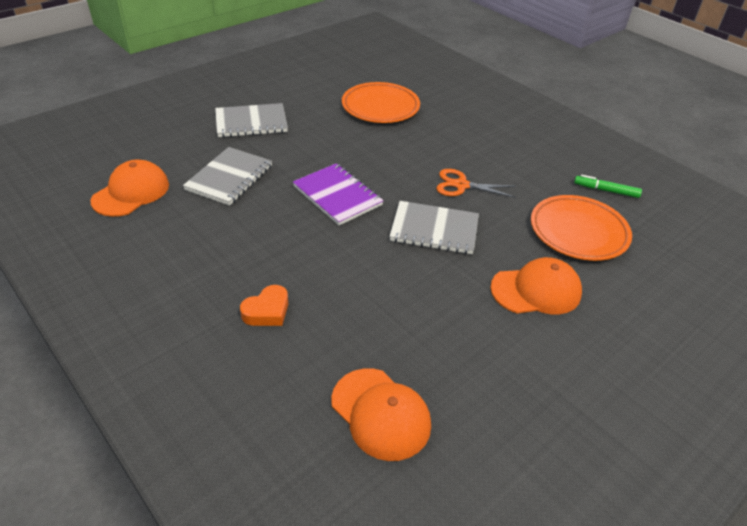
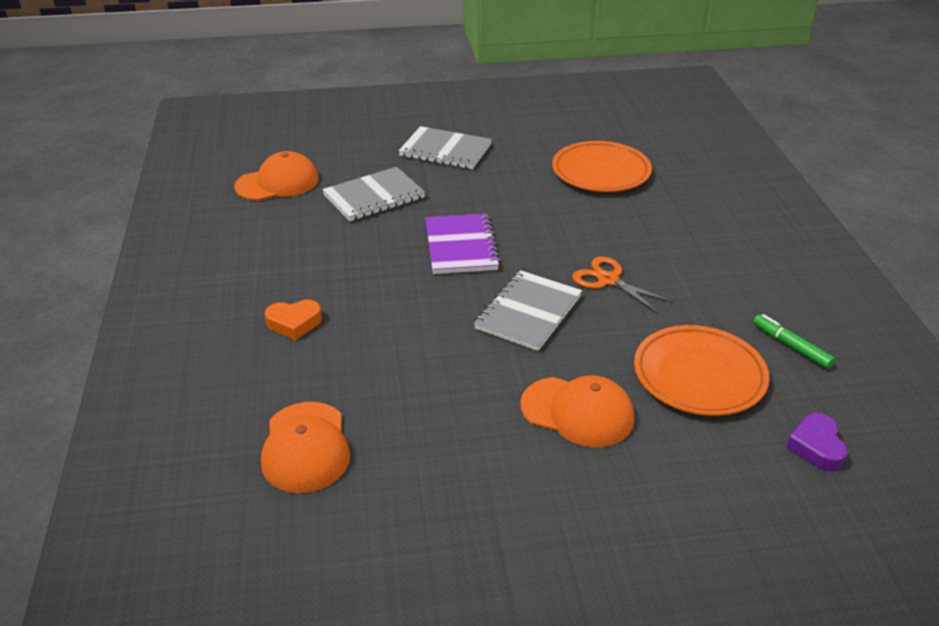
camera: 35 degrees right, 5 degrees down
grey notebook [389,201,479,254] -> grey notebook turned 75 degrees clockwise [474,270,582,351]
none -> purple heart [786,413,848,472]

